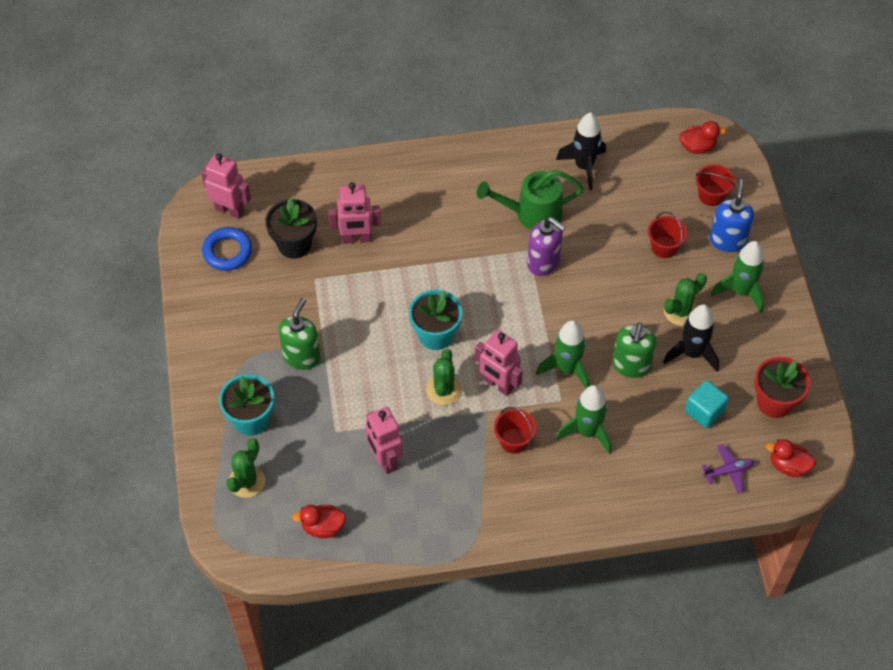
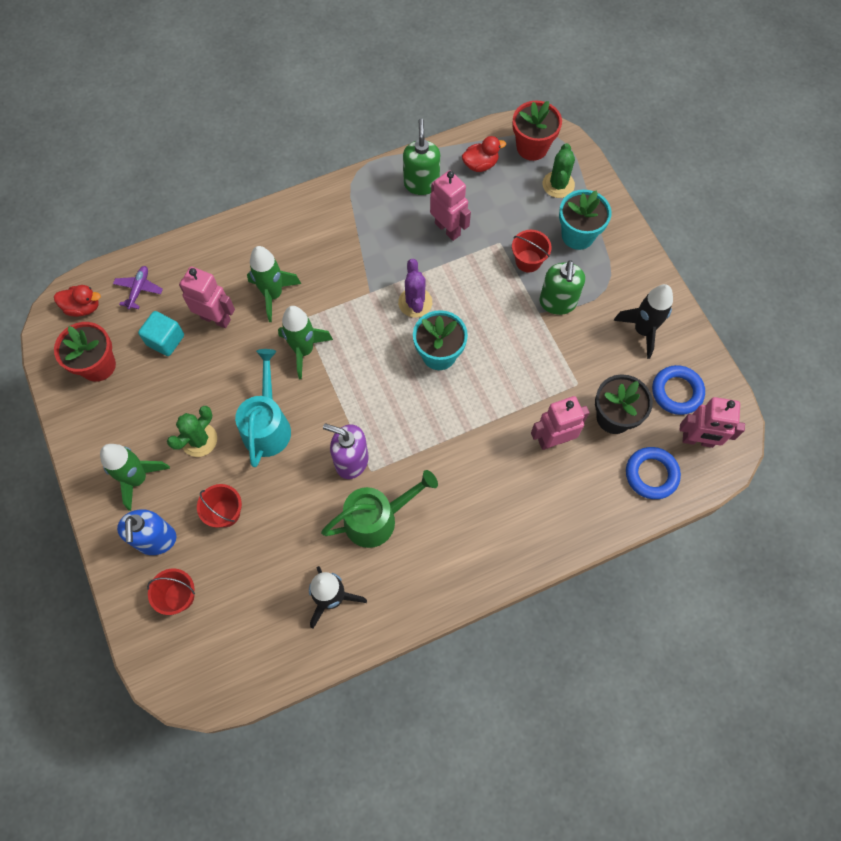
camera: 165 degrees right, 10 degrees up
green cactus [426,349,462,405] -> purple cactus [398,259,432,318]
pink robot [475,330,523,396] -> pink robot moved to [179,267,235,328]
red bucket [494,407,536,453] -> red bucket moved to [512,230,552,273]
green soap dispenser [612,323,656,378] -> green soap dispenser moved to [403,119,440,195]
black rocket [663,304,719,372] -> black rocket moved to [614,284,673,359]
red duck [679,121,726,154] -> none
purple plane [702,444,754,493] -> purple plane turned 135 degrees clockwise [113,266,163,310]
none -> turquoise watering can [235,349,291,467]
none -> red flower pot [512,100,562,161]
none -> blue ring [626,447,681,499]

